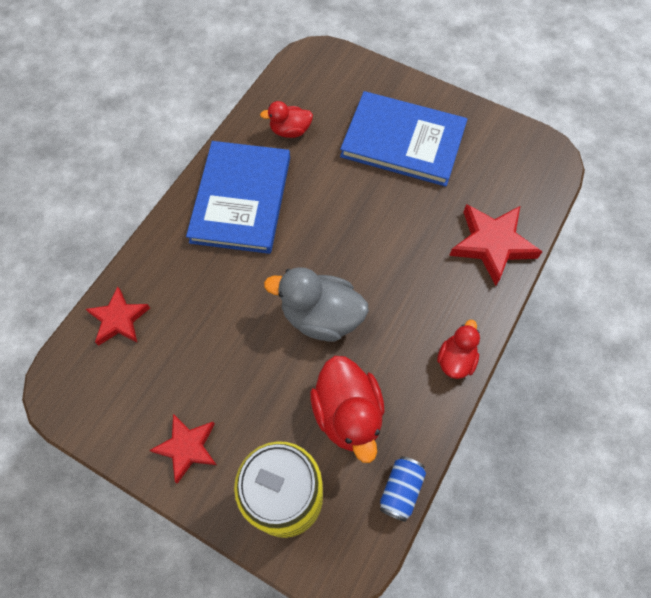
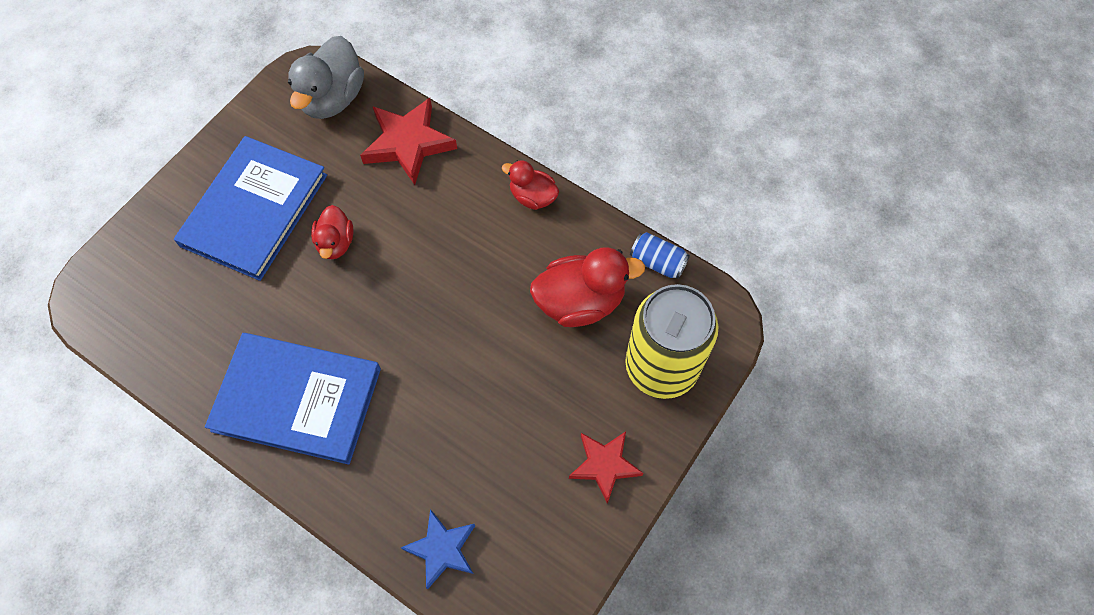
camera: 85 degrees left, 0 degrees up
red star [86,287,150,346] -> blue star [401,509,475,589]
red duck [260,101,313,138] -> red duck moved to [311,205,353,259]
grey duck [264,267,369,341] -> grey duck moved to [288,36,364,119]

